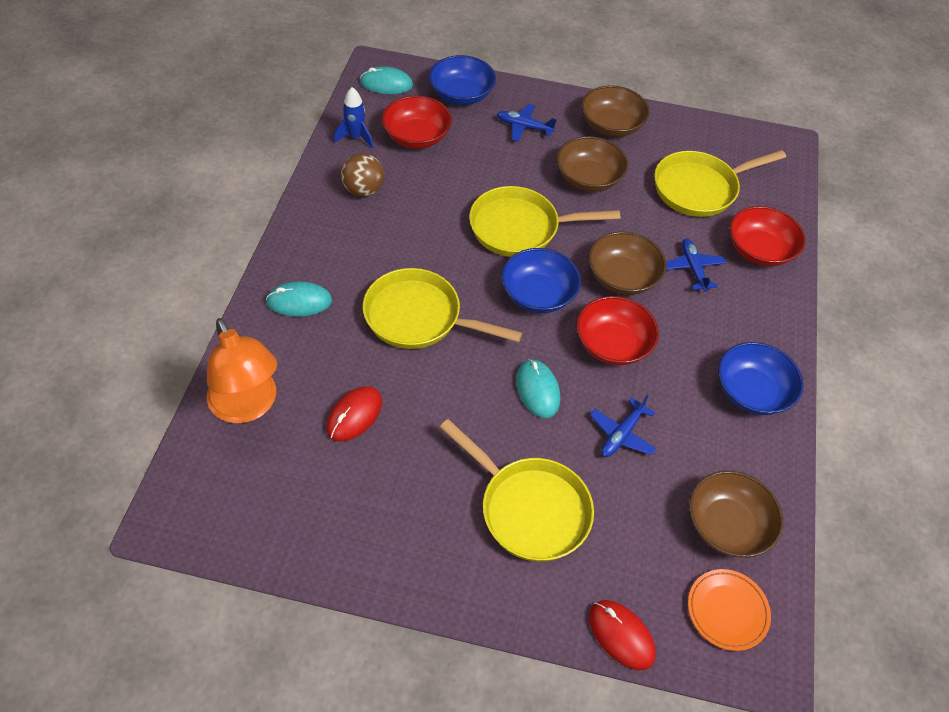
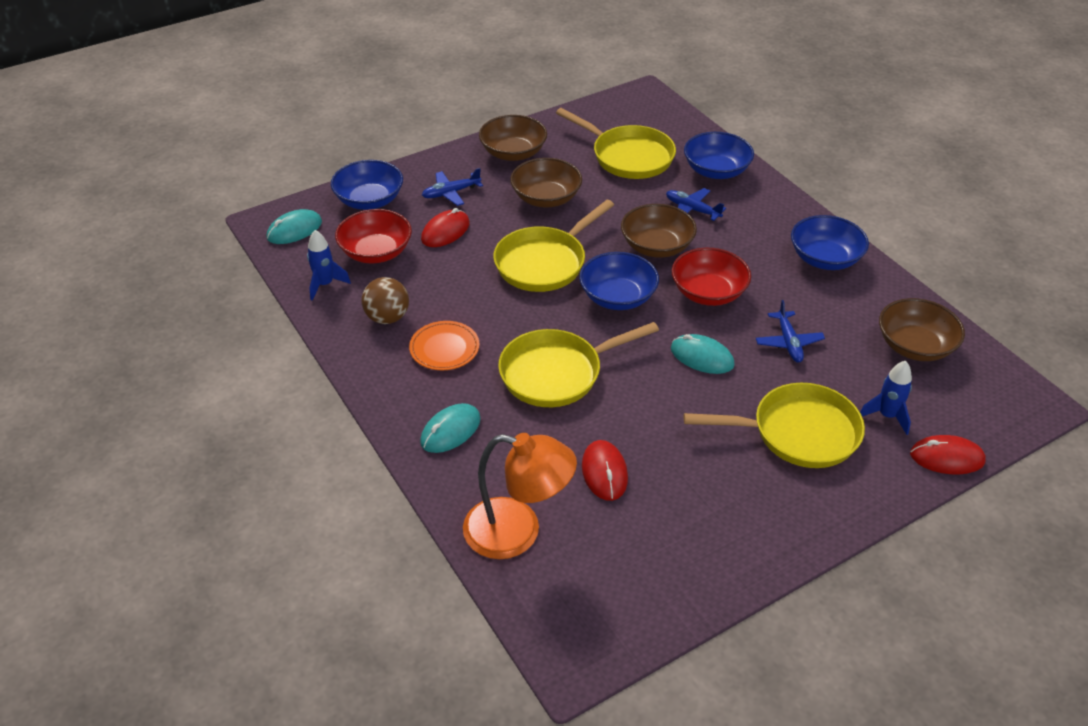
camera: 40 degrees left, 10 degrees down
yellow pan [654,150,786,217] -> yellow pan turned 75 degrees counterclockwise [556,108,676,179]
orange plate [688,569,771,651] -> orange plate moved to [409,321,480,370]
red bowl [730,206,806,266] -> blue bowl [684,132,754,179]
none -> red mouse [421,208,470,247]
none -> blue rocket [860,361,912,435]

